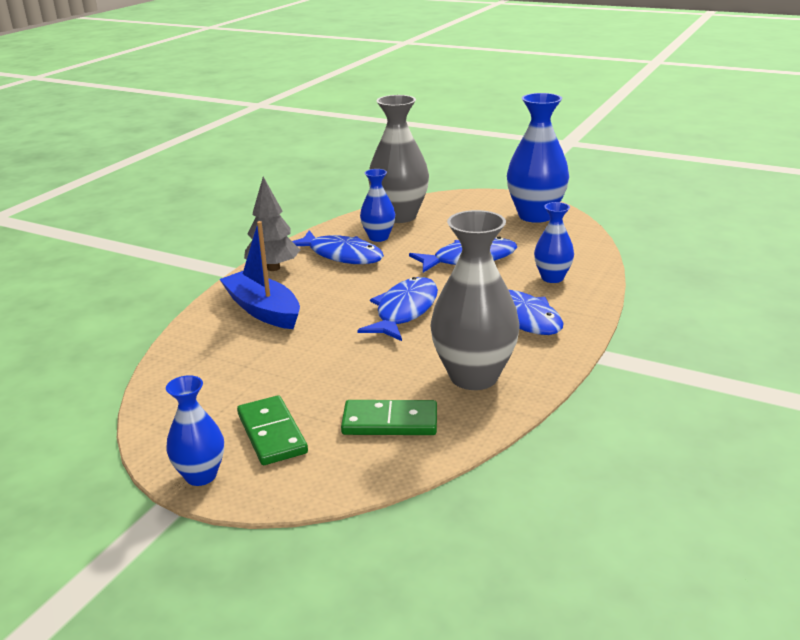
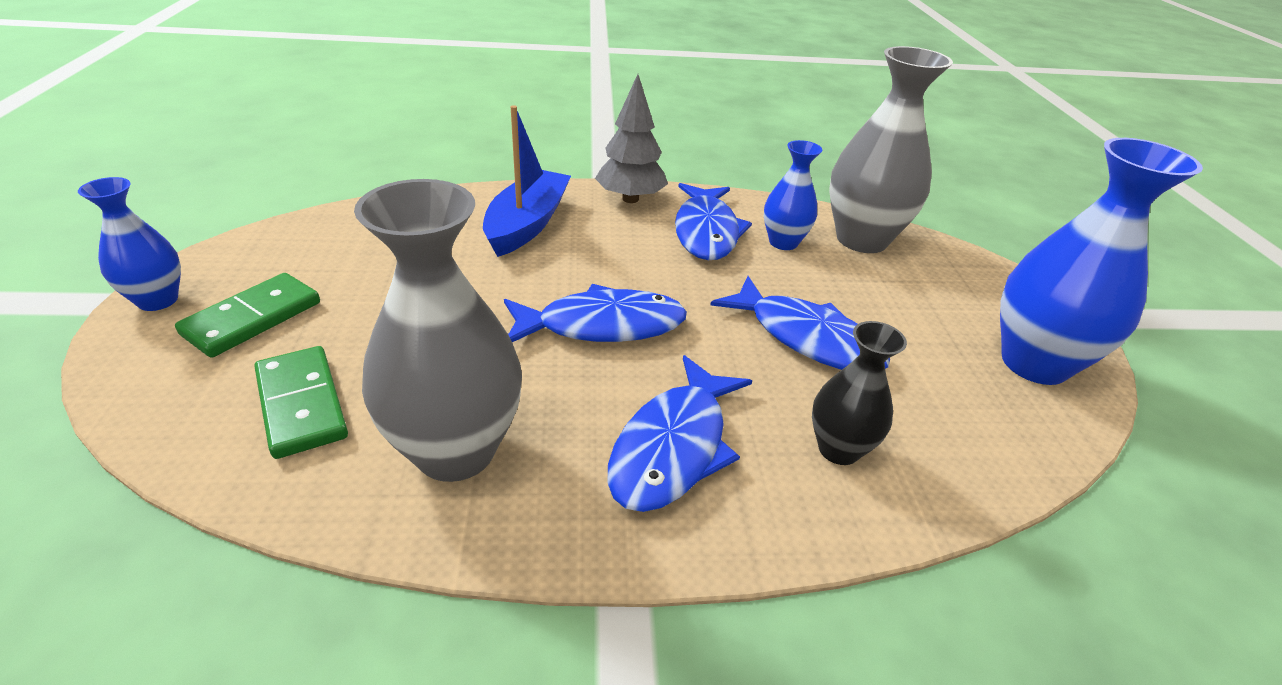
camera: 55 degrees right, 10 degrees up
blue vase [534,202,574,283] -> black vase [812,321,907,465]

